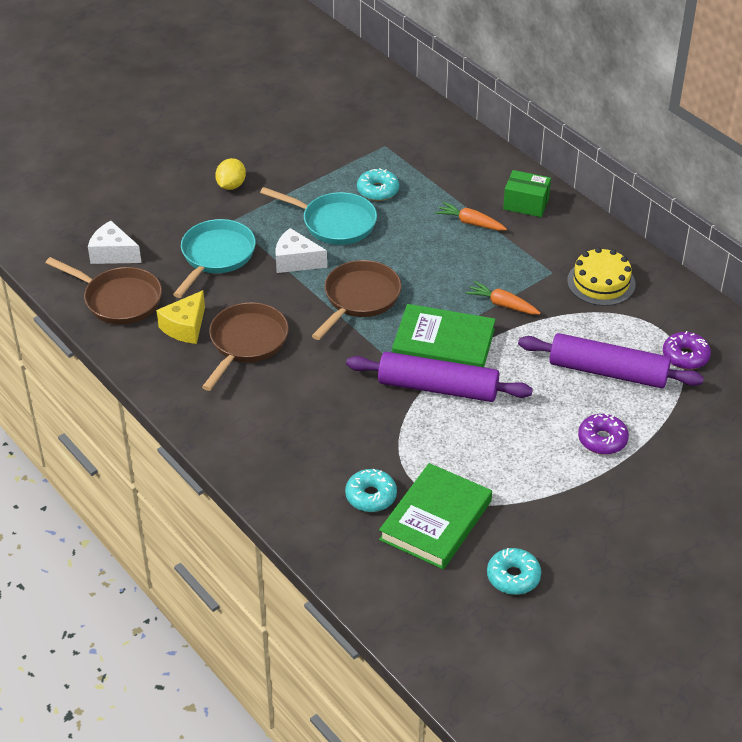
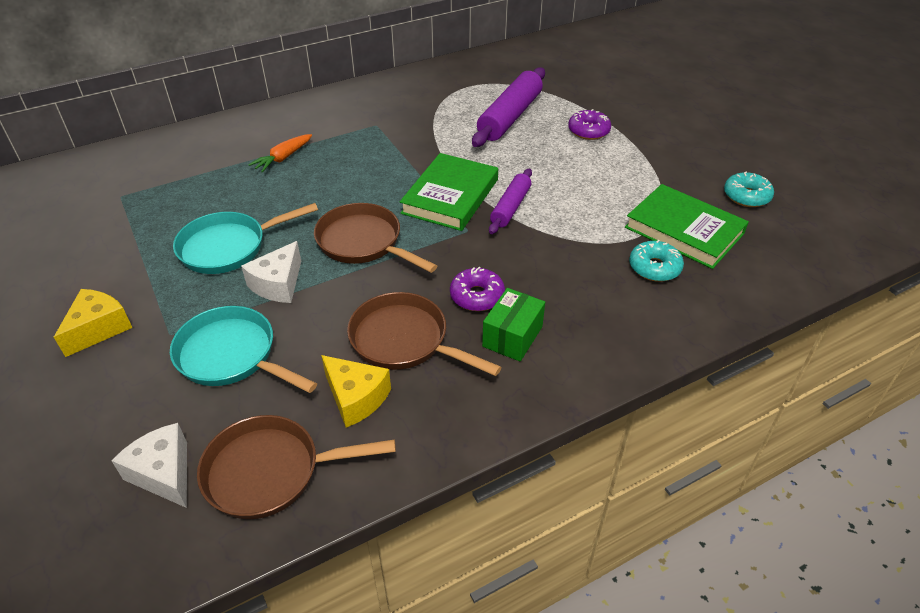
camera: 80 degrees left, 0 degrees up
brown pan [46,257,162,325] -> brown pan turned 135 degrees counterclockwise [197,415,396,519]
white cheese [88,221,141,264] -> white cheese turned 105 degrees clockwise [112,423,187,508]
yellow lemon [215,158,246,190] -> yellow cheese [54,289,132,357]
turquoise pan [260,187,377,245] -> turquoise pan turned 150 degrees counterclockwise [173,203,318,274]
purple rolling pin [346,352,533,402] -> purple rolling pin [489,169,532,234], size x0.59
turquoise donut [357,168,399,201] -> none
orange carrot [465,281,541,314] -> none
green box [503,170,551,217] -> green box moved to [482,288,545,362]
yellow cake [567,247,636,306] -> none
purple donut [663,331,711,369] -> purple donut moved to [450,267,505,311]

